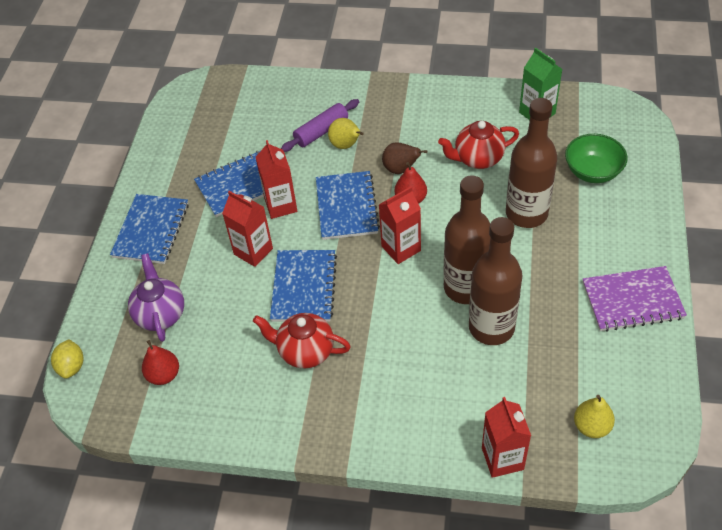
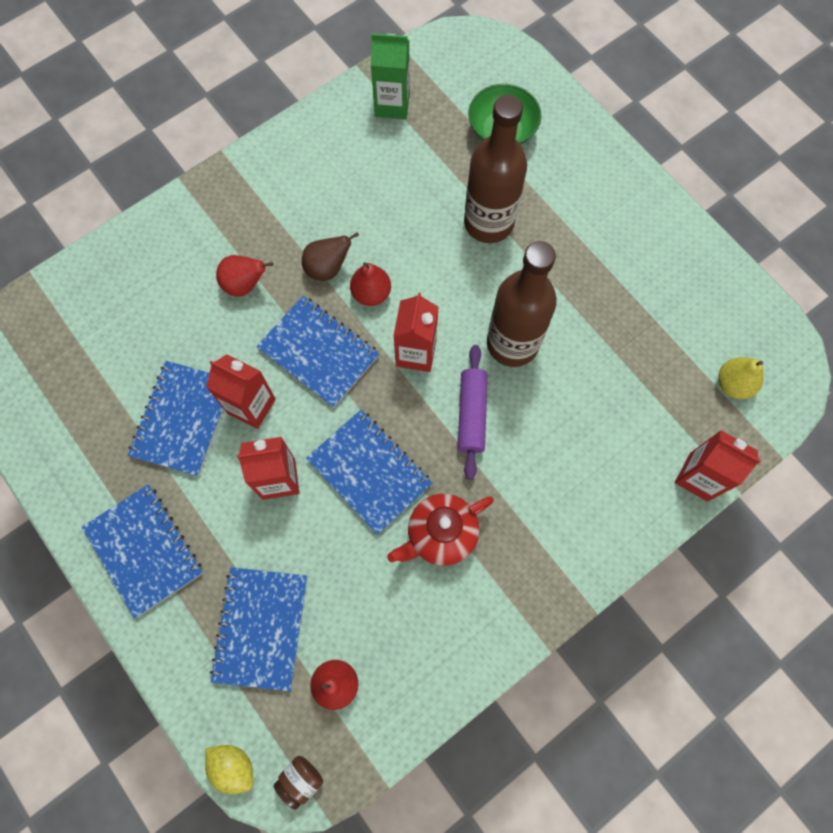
camera: 50 degrees left, 20 degrees up
purple teapot [128,253,184,342] -> blue notebook [210,567,307,691]
purple rolling pin [281,99,359,152] -> purple rolling pin moved to [458,345,488,480]
yellow pear [328,118,364,149] -> red pear [216,255,273,297]
red teapot [438,121,519,169] -> none
brown bottle [469,217,522,345] -> none
purple notebook [583,266,687,332] -> none
none -> brown jar [274,756,323,810]

